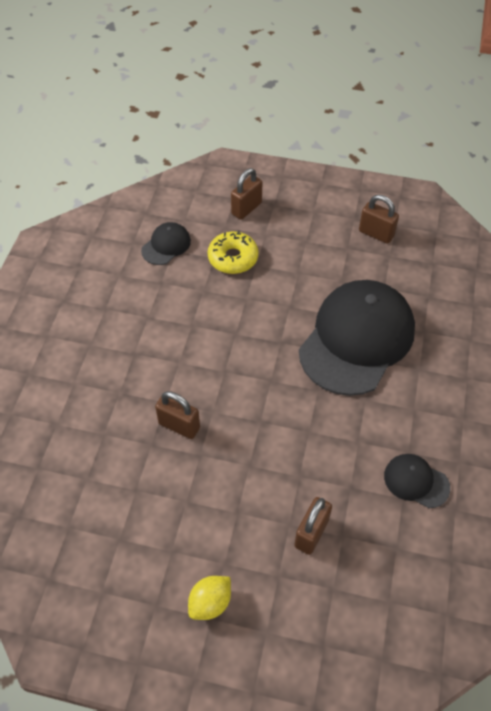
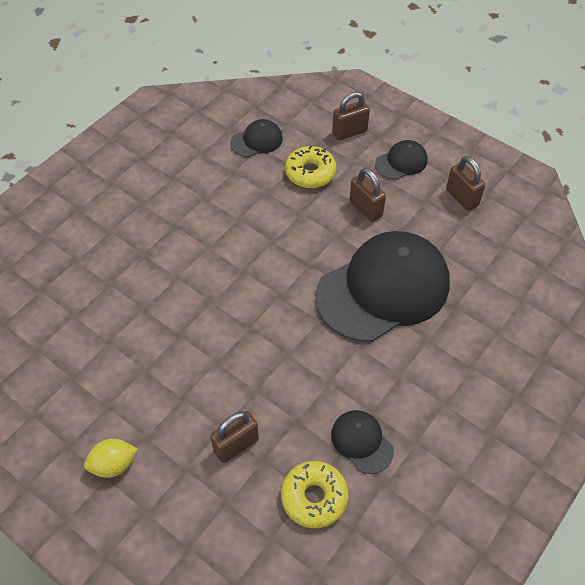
camera: 25 degrees right, 0 degrees up
brown padlock [155,391,200,439] -> brown padlock moved to [349,168,386,222]
none -> yellow donut [281,461,348,528]
none -> black cap [375,140,427,180]

